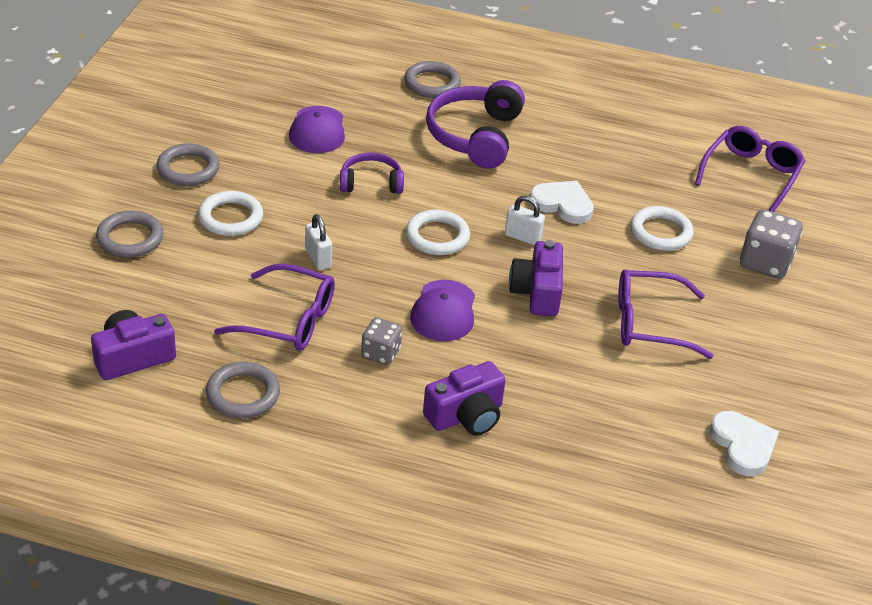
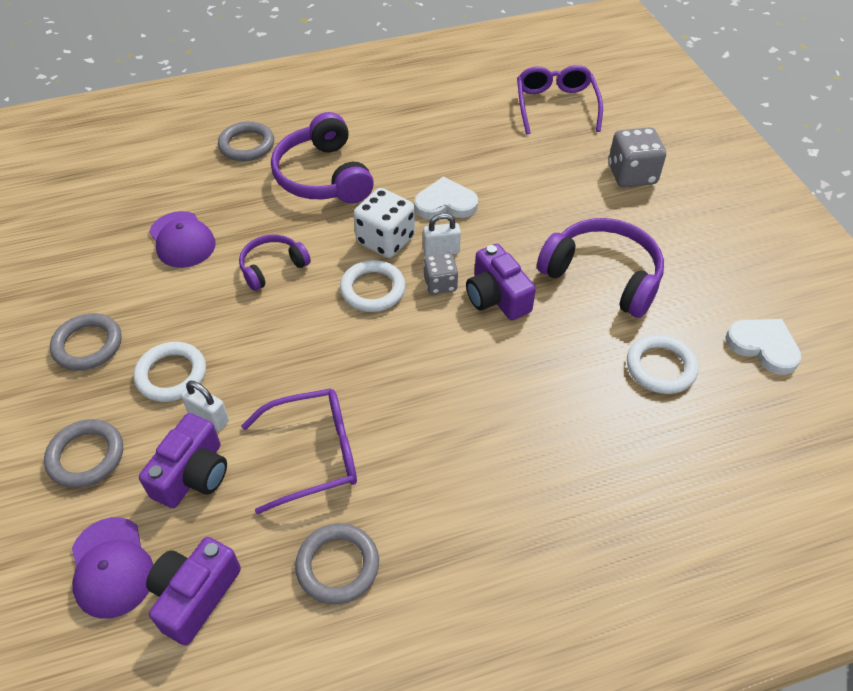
camera: 30 degrees left, 10 degrees up
white padlock [305,214,332,270] -> white padlock moved to [181,381,229,431]
grey dice [361,317,402,365] -> grey dice moved to [424,253,458,294]
purple cap [410,280,475,341] -> purple cap moved to [72,517,154,619]
purple camera [423,361,506,436] -> purple camera moved to [139,413,227,508]
purple glasses [618,269,713,359] -> purple headphones [537,218,664,318]
white ring [630,206,694,251] -> white ring moved to [627,334,699,394]
none -> white dice [354,188,415,258]

